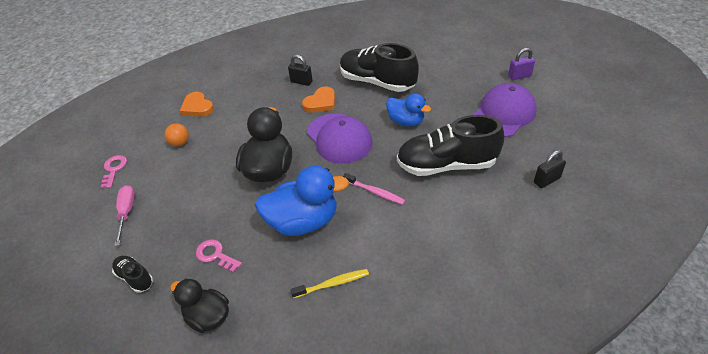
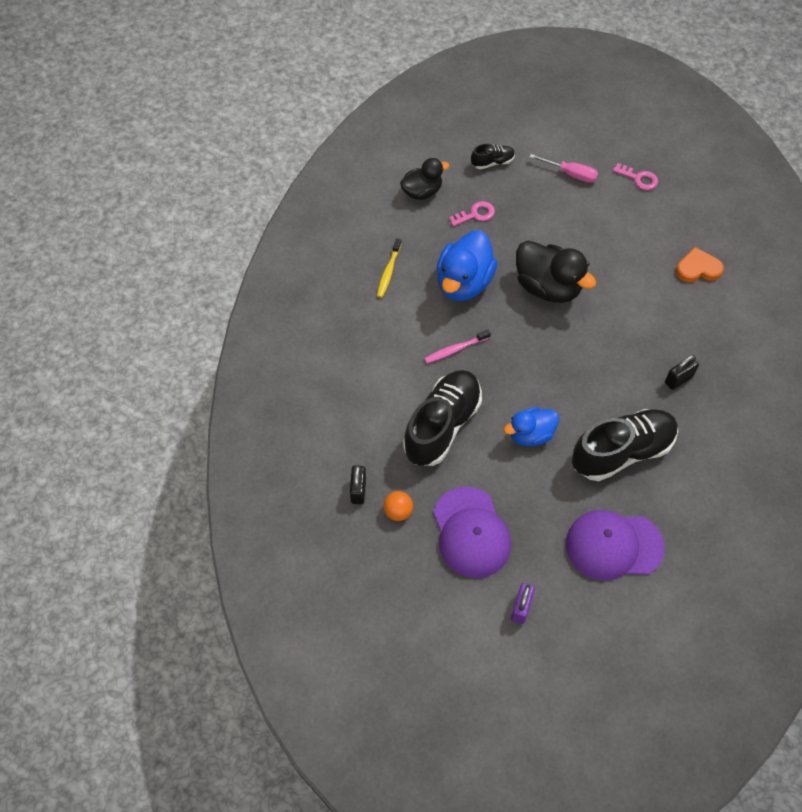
camera: 120 degrees right, 15 degrees up
orange ball [165,123,189,146] -> orange ball moved to [383,491,413,521]
orange heart [302,87,335,113] -> none
purple cap [307,113,373,164] -> purple cap moved to [566,510,665,581]

